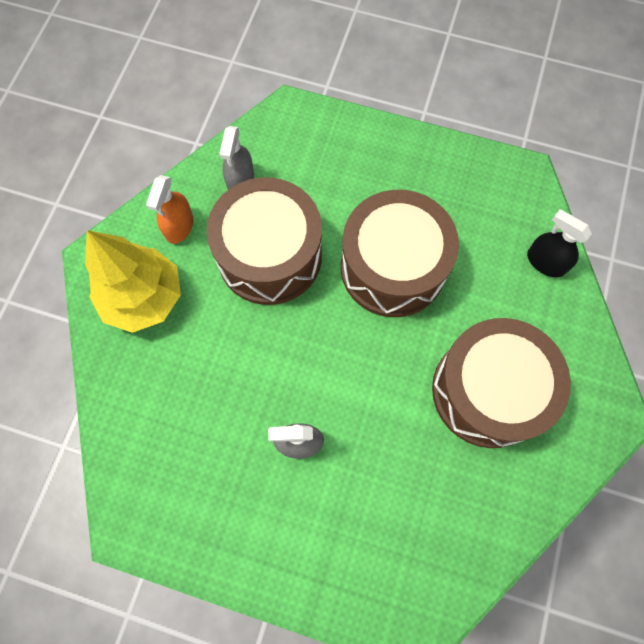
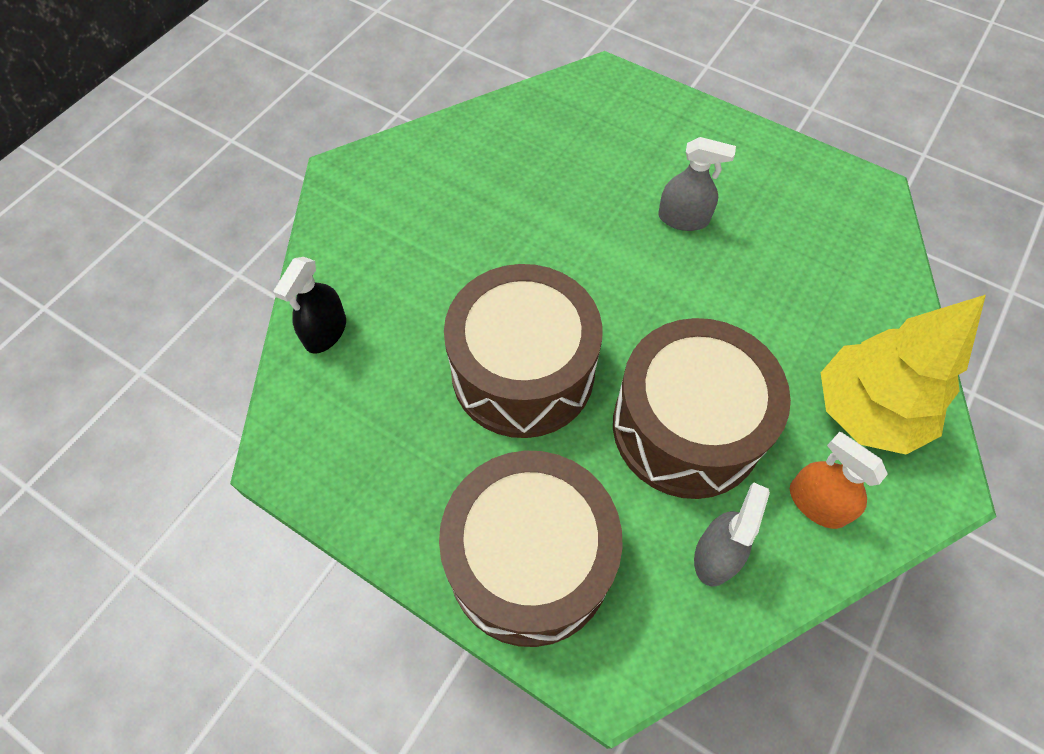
camera: 165 degrees left, 10 degrees down
orange spray bottle [146,175,193,244] -> orange spray bottle turned 75 degrees counterclockwise [790,432,888,529]
brown drum [432,318,571,448] -> brown drum moved to [439,451,623,647]
black spray bottle [527,209,592,278] -> black spray bottle turned 60 degrees clockwise [273,257,346,354]

